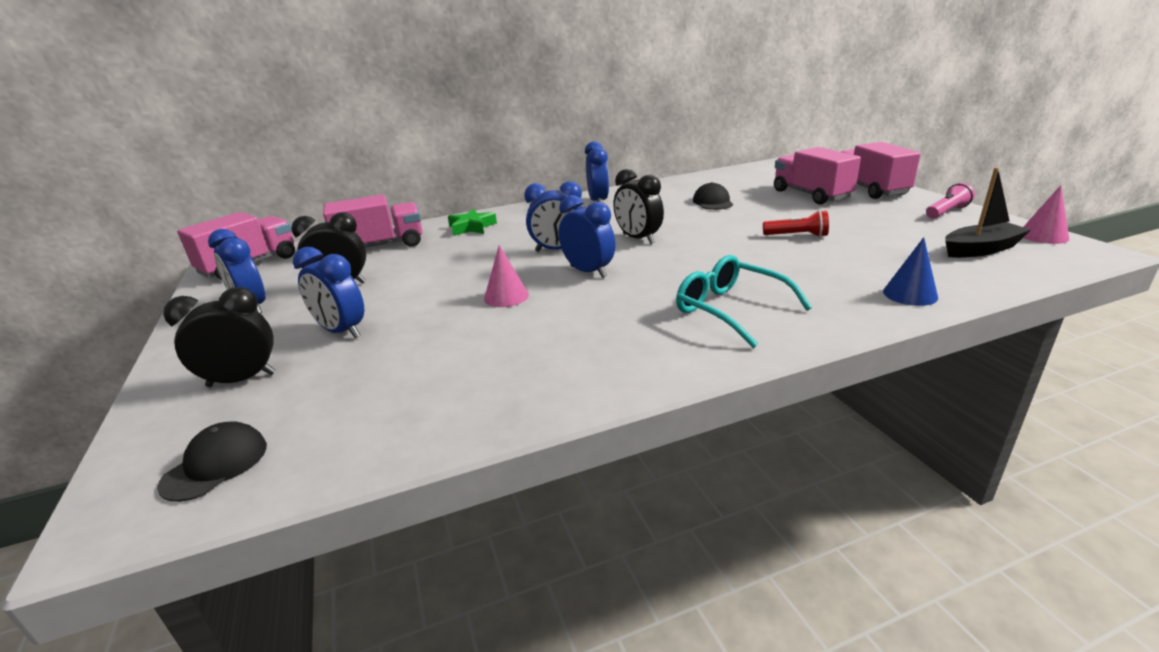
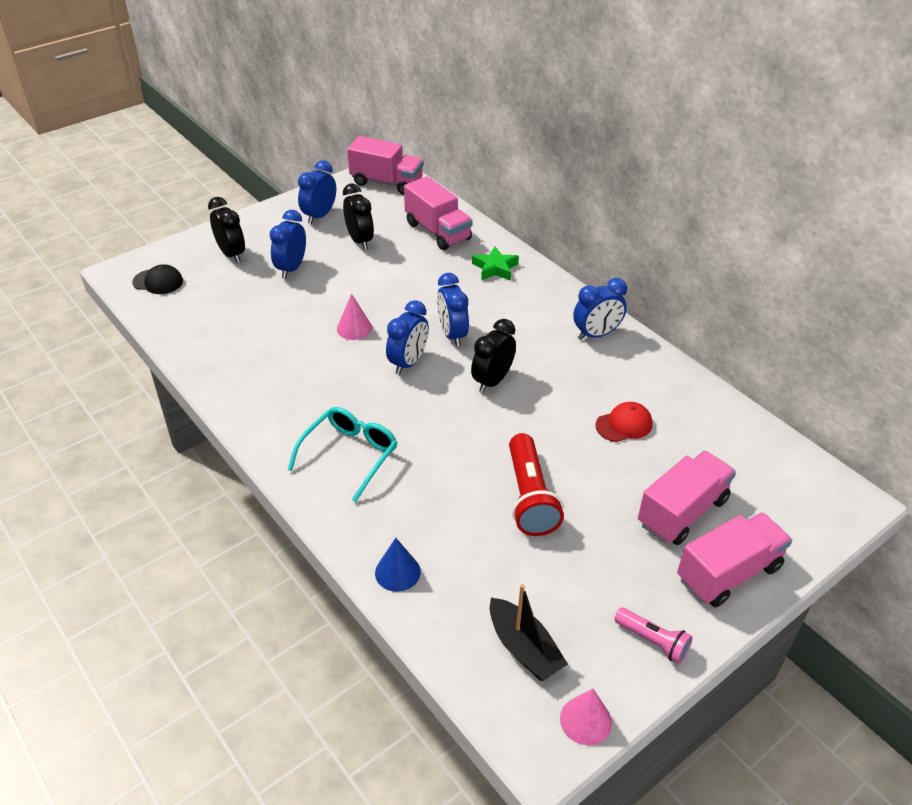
camera: 70 degrees right, 15 degrees up
black cap [693,182,733,210] -> red cap [595,402,652,442]
red flashlight [763,210,829,237] -> red flashlight [509,433,564,536], size x1.73

